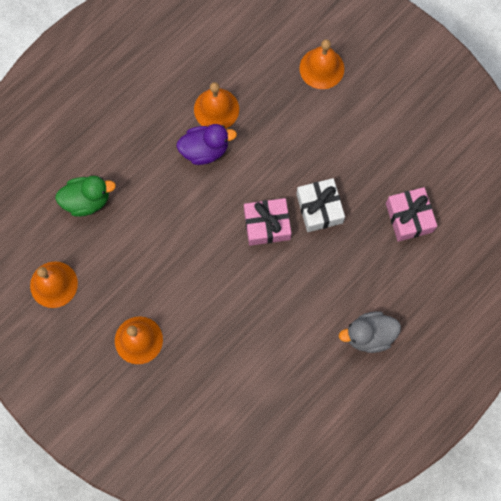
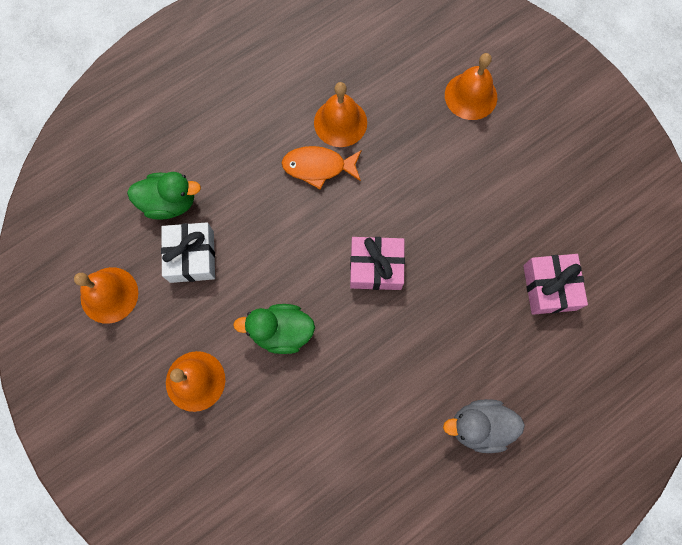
camera: 10 degrees right, 0 degrees up
purple duck [176,124,237,165] -> orange fish [281,146,362,190]
white gift [296,178,345,232] -> white gift moved to [161,222,215,283]
none -> green duck [233,304,315,354]

